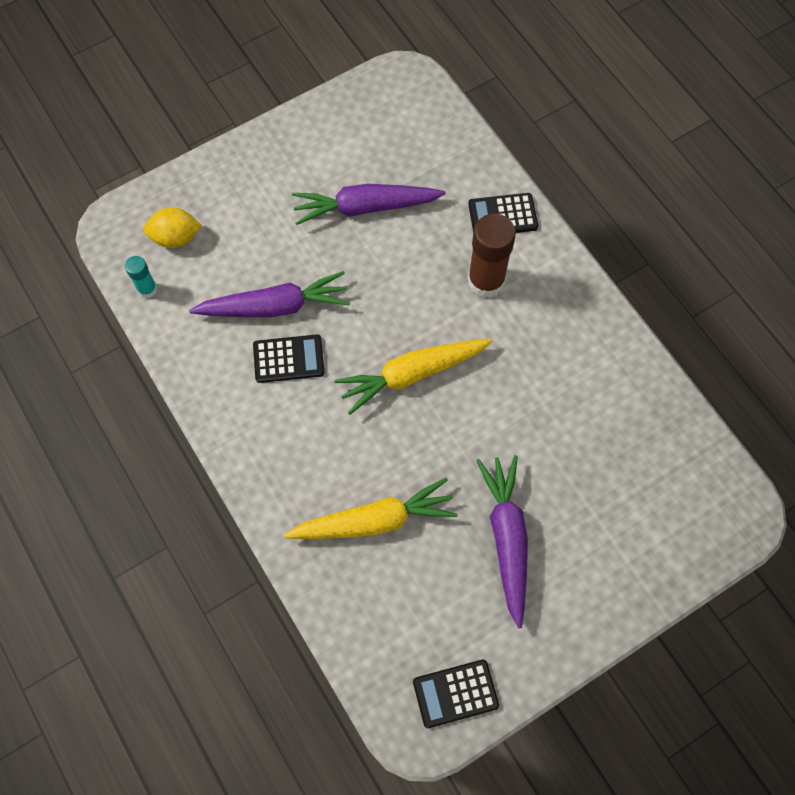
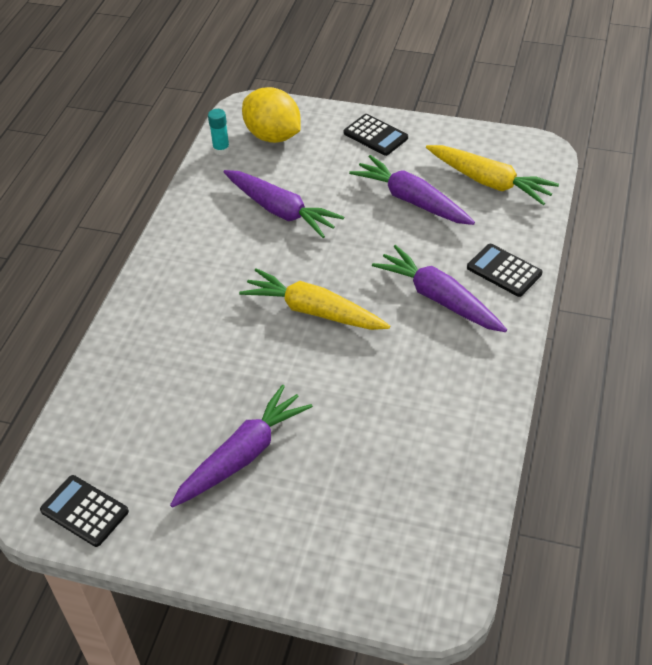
camera: 50 degrees right, 20 degrees down
yellow lemon [143,207,202,248] -> yellow lemon [242,87,301,143], size x1.52
black calculator [253,334,325,383] -> black calculator moved to [344,114,408,156]
yellow carrot [284,478,458,539] -> yellow carrot moved to [426,145,559,205]
brown glue stick [468,214,516,298] -> purple carrot [372,245,507,332]

